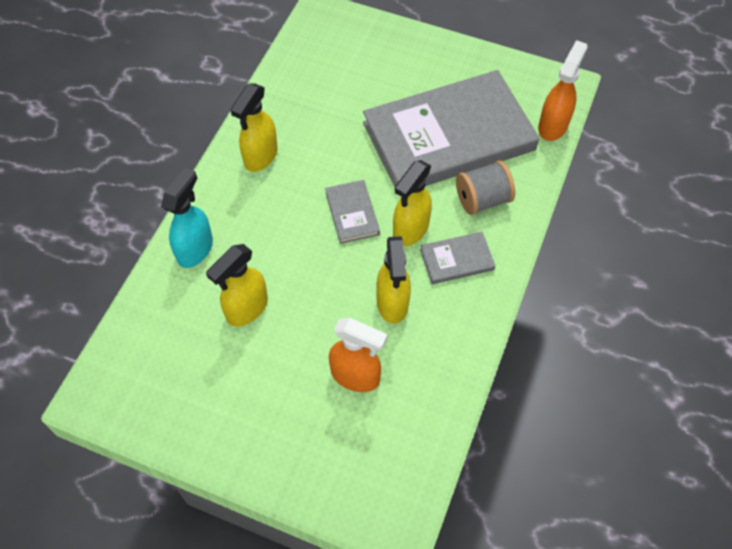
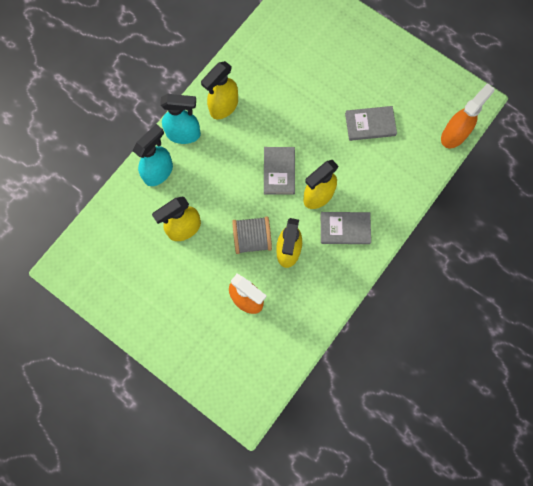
camera: 15 degrees right, 15 degrees up
grey book [363,70,539,187] -> grey book [345,106,397,141], size x0.40
grey spool [456,161,515,215] -> grey spool moved to [232,216,272,254]
none -> turquoise spray bottle [160,94,201,144]

